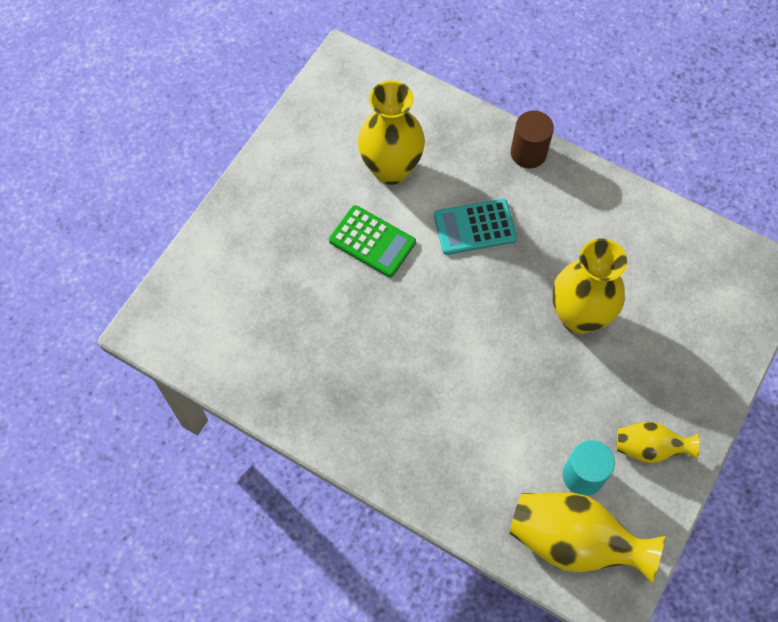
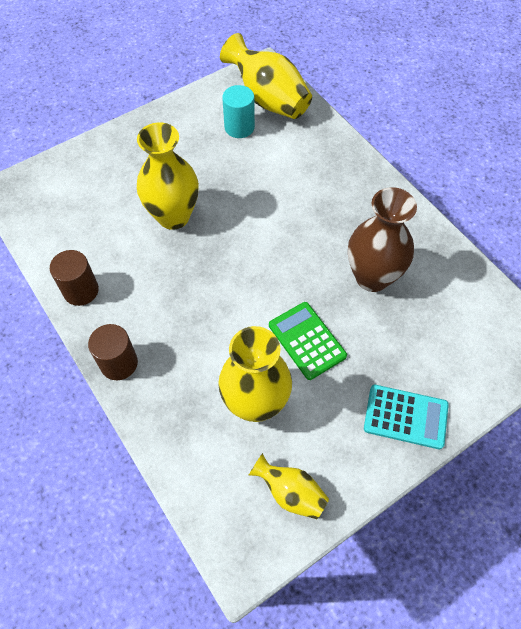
camera: 155 degrees left, 5 degrees down
turquoise calculator [434,199,517,255] -> turquoise calculator moved to [364,385,449,449]
yellow vase [617,422,700,463] -> yellow vase moved to [249,453,329,519]
none -> brown cylinder [50,250,99,306]
none -> brown vase [348,187,417,292]

